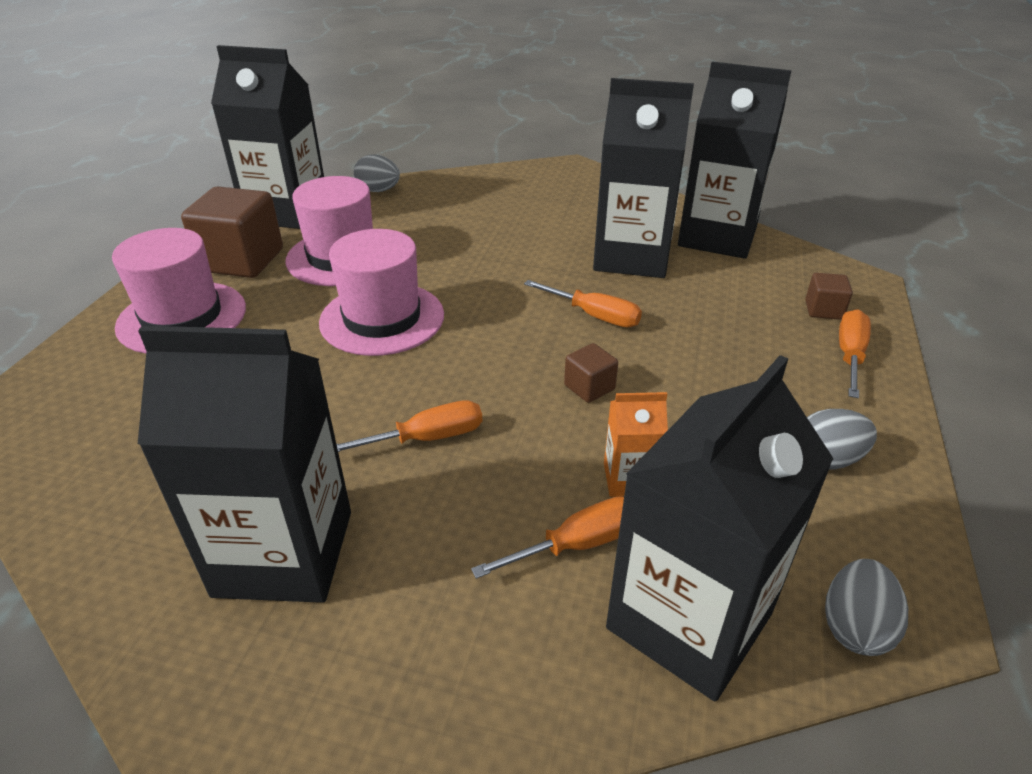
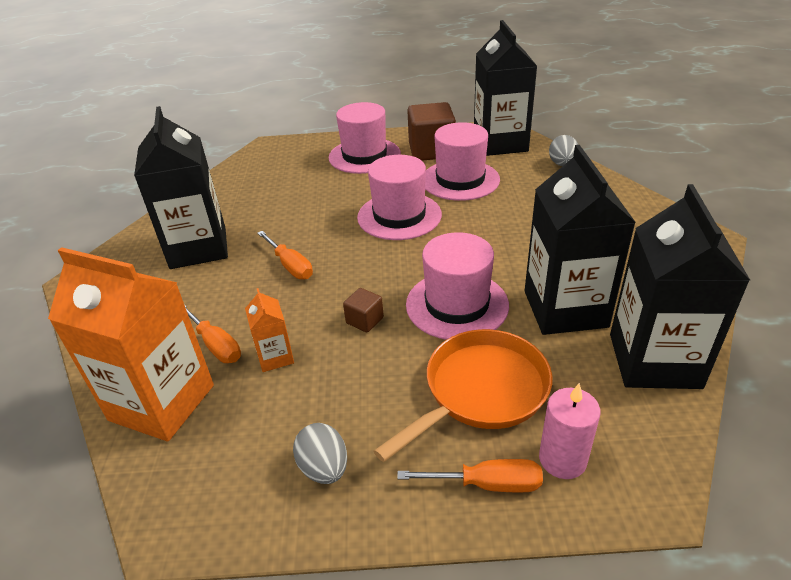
camera: 75 degrees right, 0 degrees up
orange screwdriver [524,280,642,327] -> pink hat [406,232,509,340]
black carton [606,355,834,701] -> orange carton [48,247,214,441]
brown cube [805,273,853,320] -> pink candle [539,383,601,479]
grey egg [825,559,908,656] -> none
none -> orange pan [374,329,553,462]

